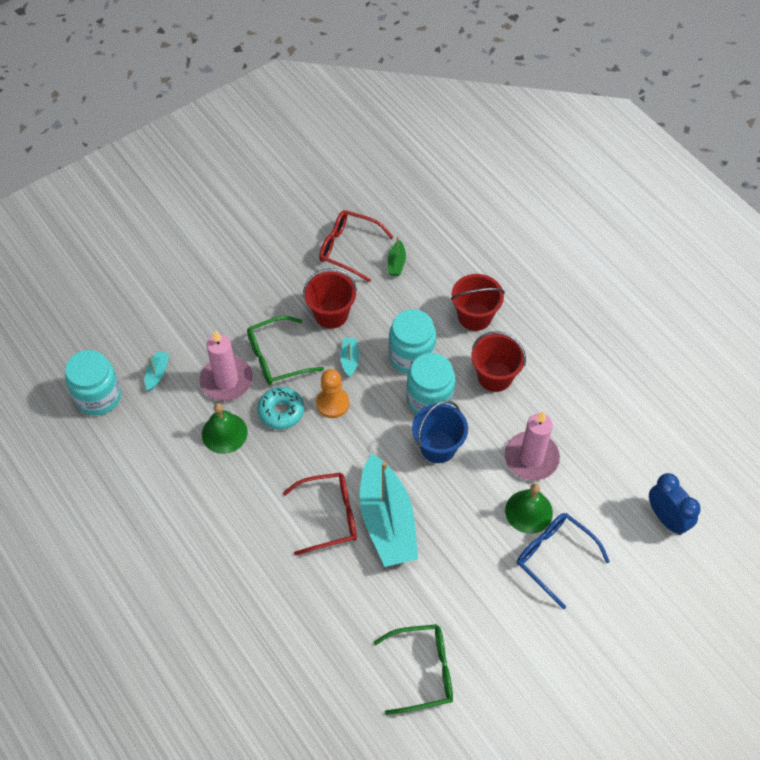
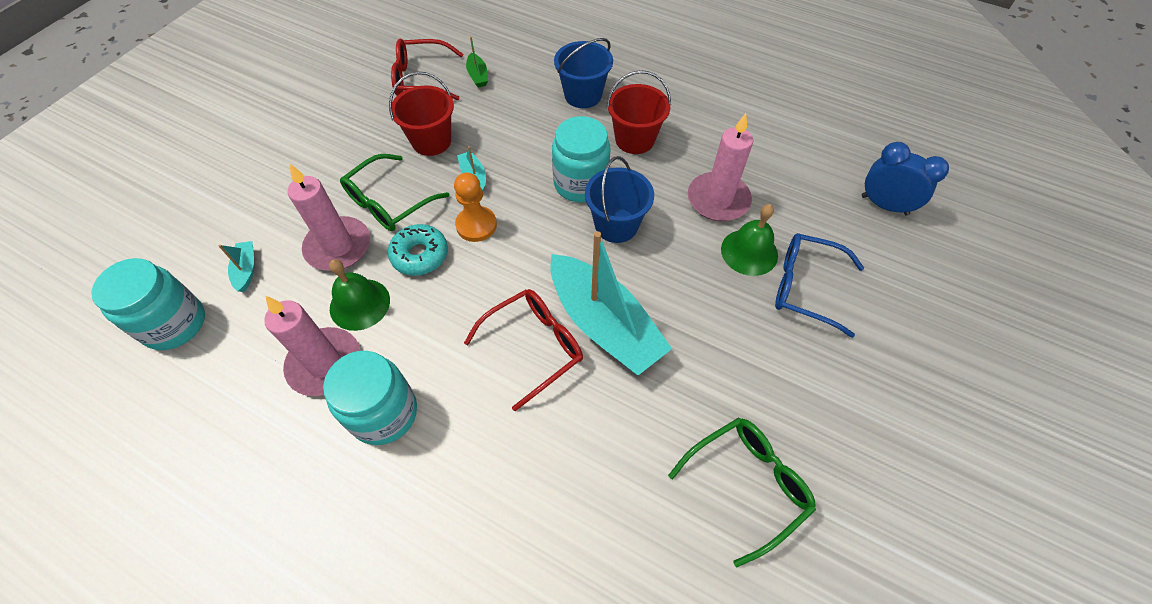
camera: 25 degrees left, 0 degrees up
turquoise jar [389,309,436,374] -> turquoise jar moved to [323,351,417,445]
red bucket [451,274,505,331] -> blue bucket [554,38,613,108]
none -> pink candle [264,296,360,396]

